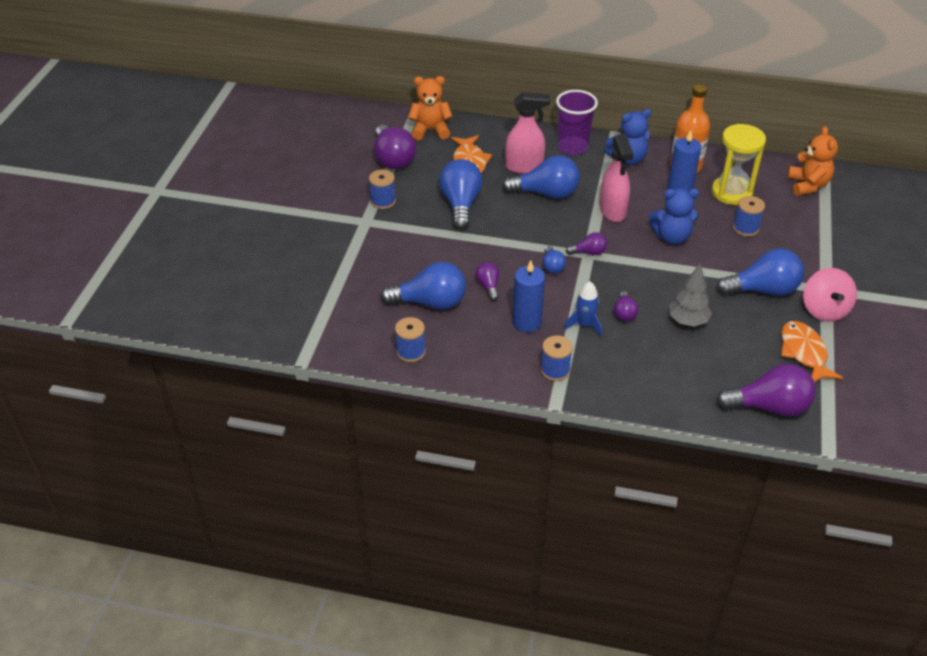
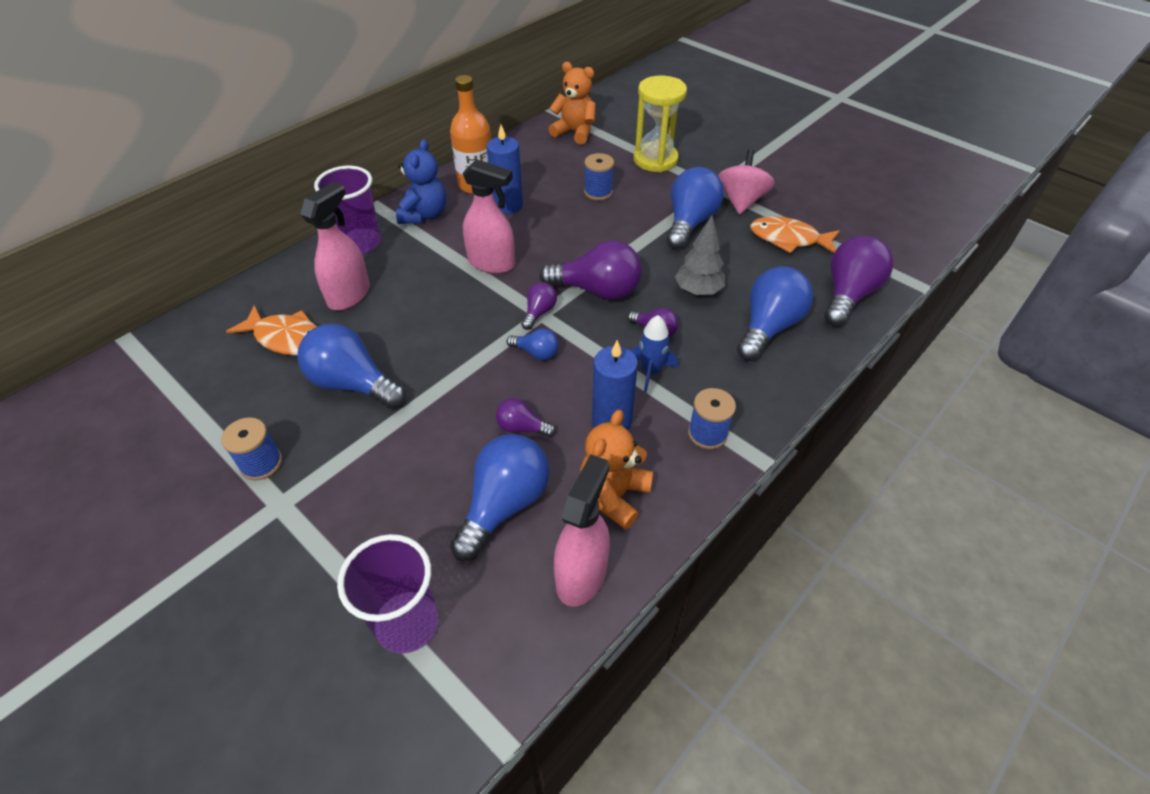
camera: 60 degrees left, 5 degrees up
purple light bulb [374,125,416,169] -> purple light bulb moved to [540,240,642,300]
blue spool [395,317,426,362] -> pink spray bottle [554,454,610,607]
orange teddy bear [408,76,453,140] -> orange teddy bear moved to [580,410,653,530]
blue light bulb [502,155,580,199] -> blue light bulb moved to [737,266,813,361]
blue teddy bear [649,188,699,245] -> none
yellow hourglass [712,124,766,205] -> yellow hourglass moved to [633,76,687,172]
pink spinning top [803,268,857,322] -> pink spinning top turned 105 degrees counterclockwise [718,149,775,215]
none -> purple cup [337,534,438,654]

